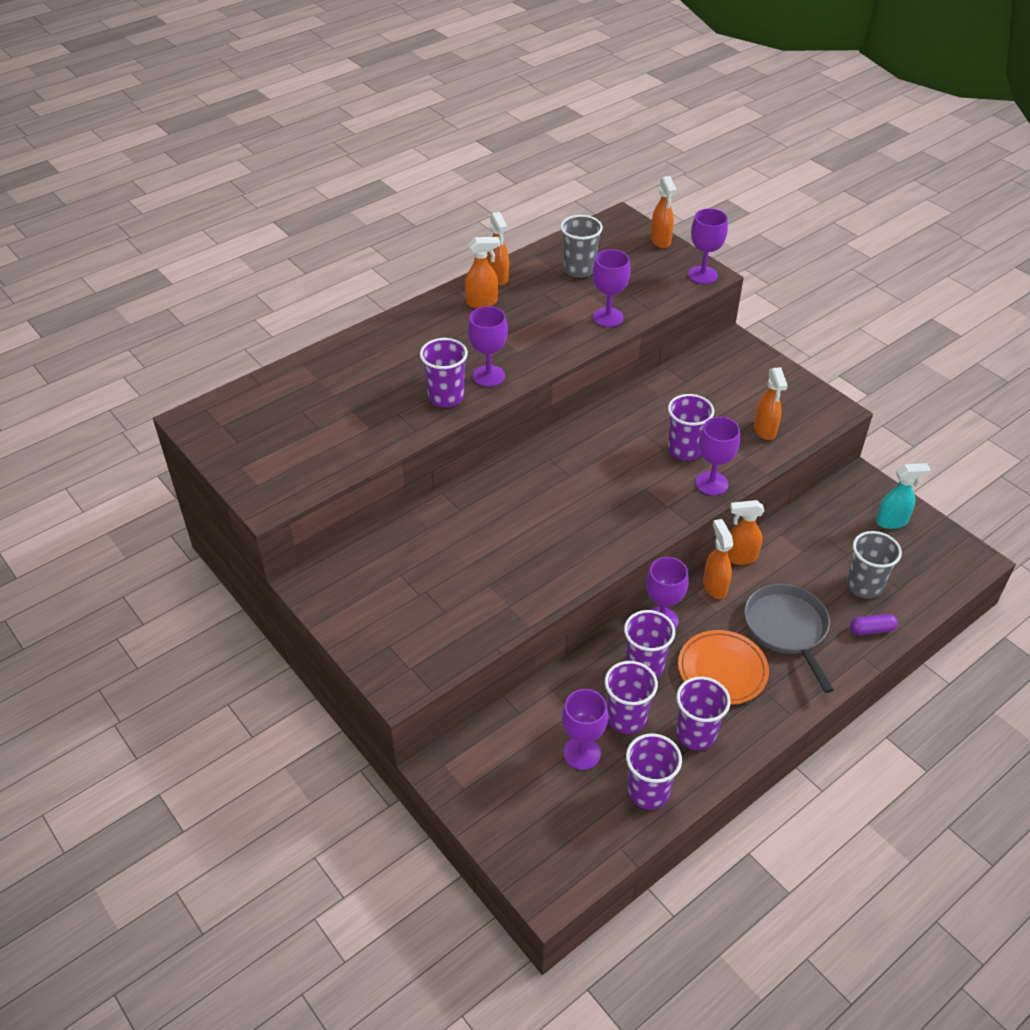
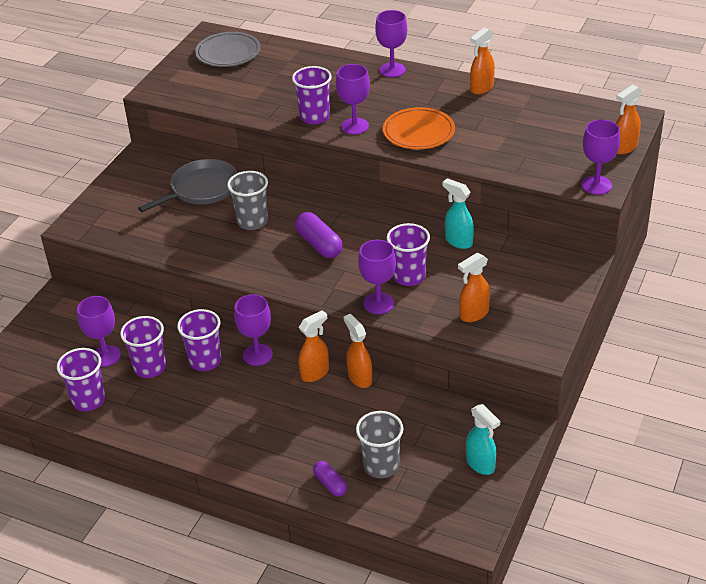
camera: 65 degrees right, 5 degrees down
orange spray bottle [465,237,500,308] -> none
grey cup [560,215,603,278] -> grey cup moved to [227,171,268,230]
purple goblet [593,249,630,327] -> purple goblet moved to [375,10,407,77]
purple cup [676,677,731,750] -> none
orange plate [678,630,769,705] -> orange plate moved to [383,107,455,149]
grey pan [744,584,834,693] -> grey pan moved to [138,159,237,212]
none -> grey plate [195,32,261,67]
none -> purple capsule [295,212,343,258]
none -> turquoise spray bottle [443,178,474,249]

